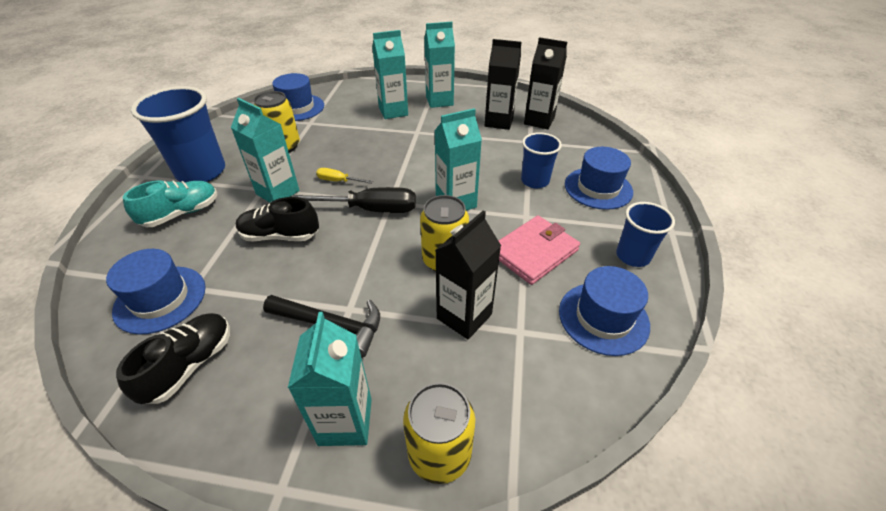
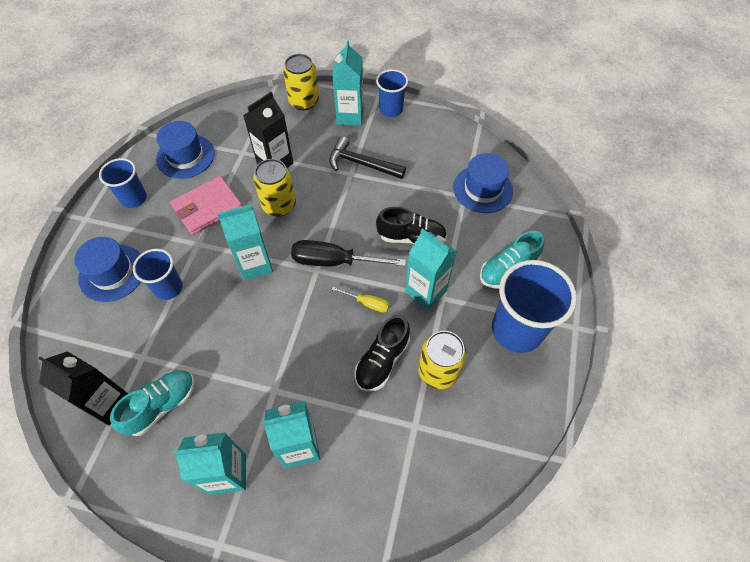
camera: 175 degrees left, 15 degrees up
black shoe [116,313,230,404] -> black shoe moved to [354,315,410,391]
blue hat [272,73,324,121] -> none
black carton [485,39,522,130] -> turquoise shoe [110,370,195,436]
none -> blue cup [376,69,408,117]

